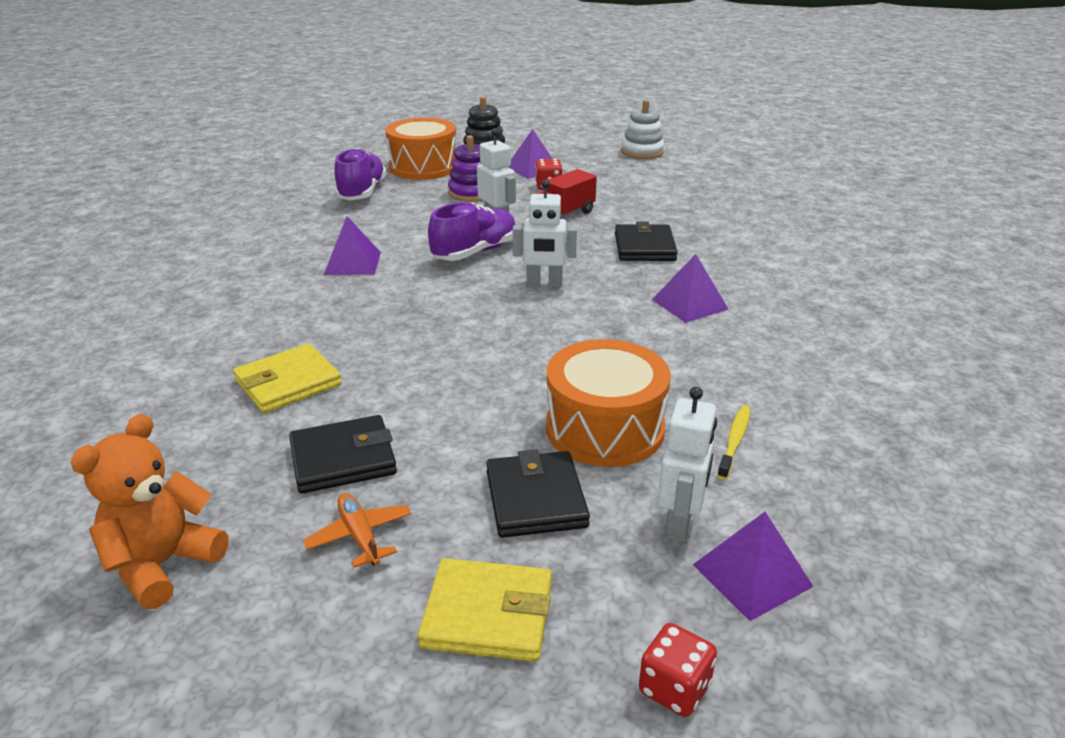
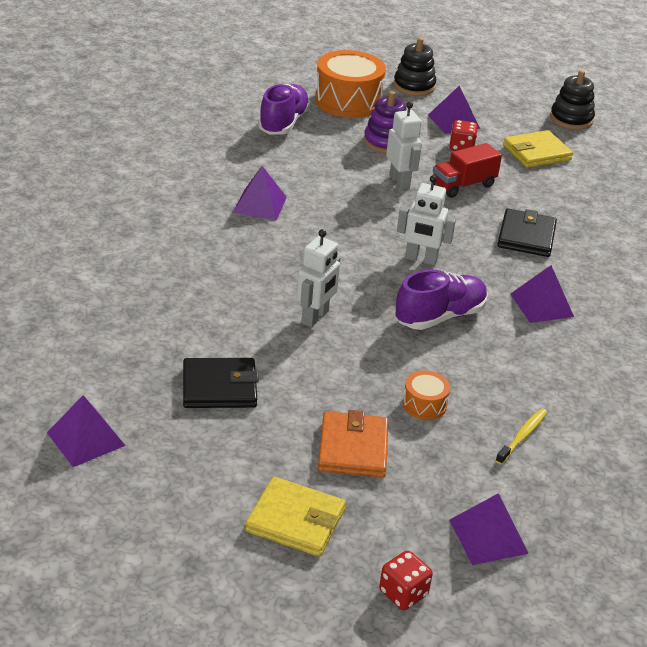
camera: 10 degrees right, 5 degrees up
orange teddy bear [71,414,228,609] -> purple pyramid [47,395,125,467]
yellow wallet [233,343,342,413] -> yellow wallet moved to [503,130,573,168]
orange plane [303,493,411,568] -> none
purple shoe [428,202,516,261] -> purple shoe moved to [395,269,488,330]
black wallet [486,449,590,538] -> orange wallet [318,410,388,478]
orange drum [546,339,671,467] -> orange drum [403,370,450,420], size x0.47
white stacking toy [621,100,664,159] -> black stacking toy [550,70,595,130]
white robot [658,387,717,542] -> white robot moved to [296,229,340,327]

